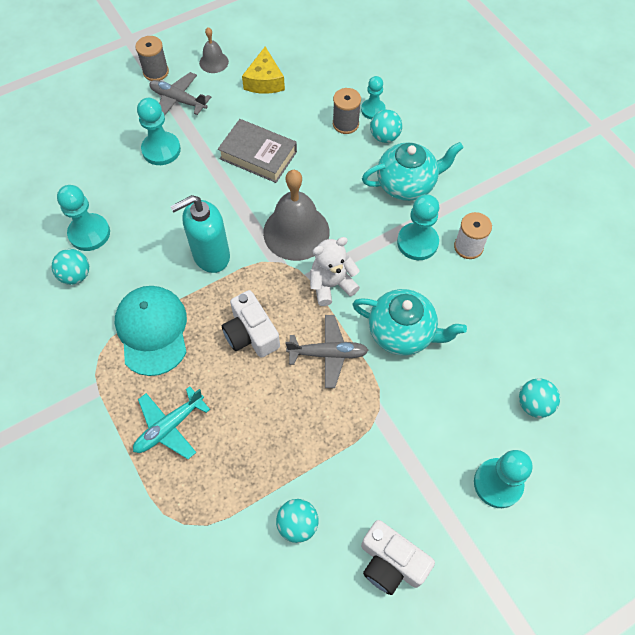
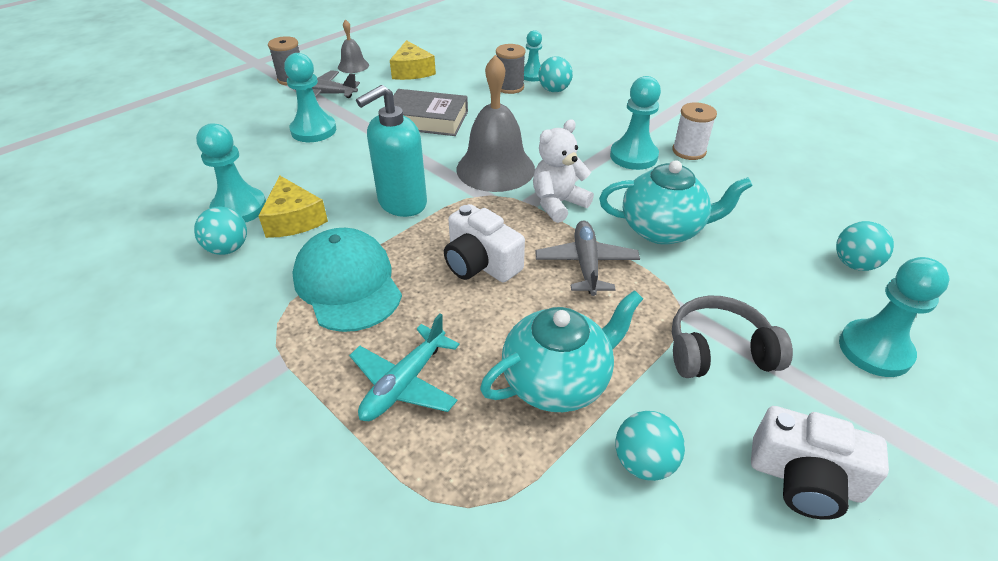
camera: 15 degrees left, 20 degrees down
grey plane [286,315,369,388] -> grey plane turned 75 degrees counterclockwise [535,221,640,296]
turquoise teapot [362,142,463,201] -> turquoise teapot moved to [480,290,643,412]
none -> yellow cheese [258,176,328,238]
none -> grey headphones [672,296,793,378]

